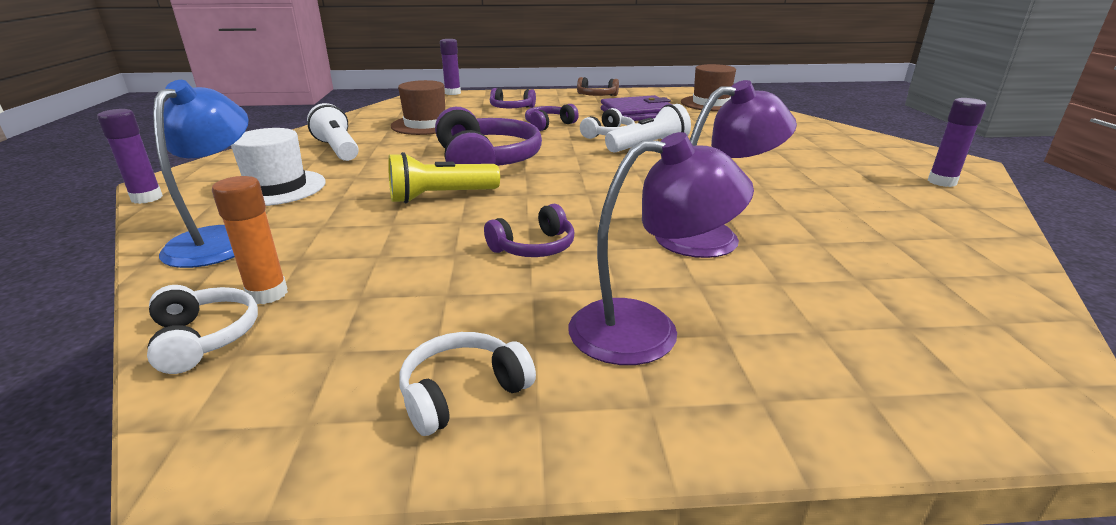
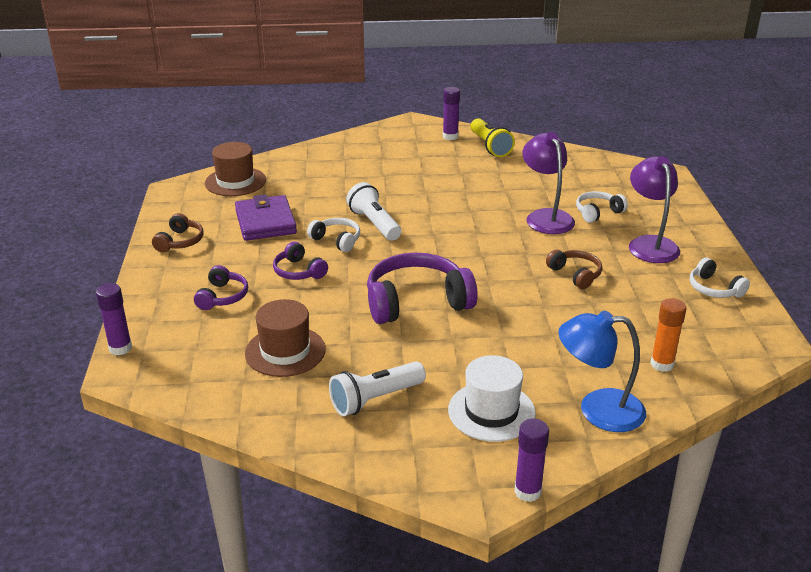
camera: 90 degrees left, 5 degrees up
white headphones [147,285,258,374] -> white headphones moved to [576,191,628,223]
yellow flashlight [388,152,500,203] -> yellow flashlight moved to [470,118,515,157]
purple headphones [484,204,575,257] -> brown headphones [546,249,602,289]

